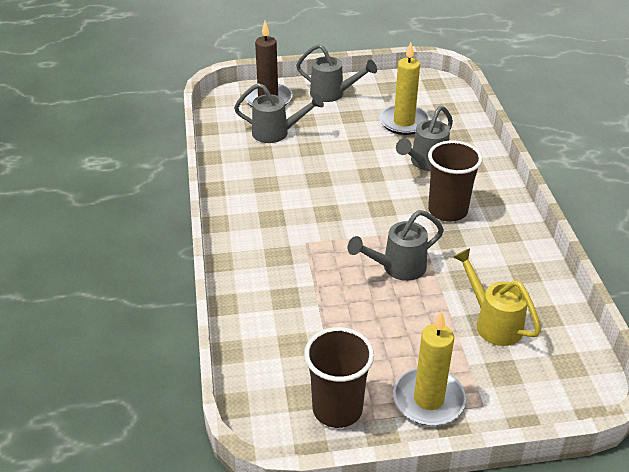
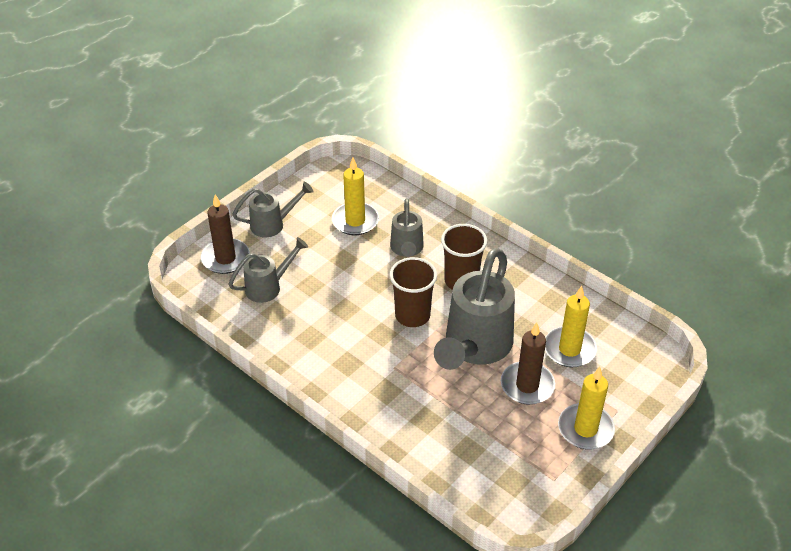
camera: 40 degrees left, 5 degrees up
brown cup [304,327,374,428] -> brown cup moved to [390,257,437,327]
grey watering can [348,210,444,281] -> grey watering can [434,248,515,370], size x1.86
yellow watering can [453,248,541,346] -> yellow candle [545,286,597,367]
none -> brown candle [501,322,555,405]

